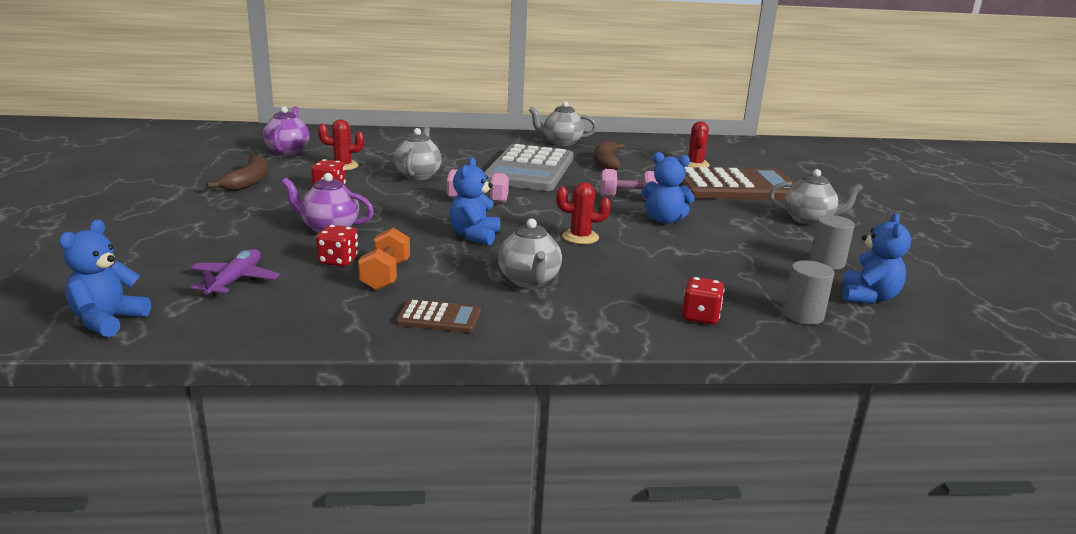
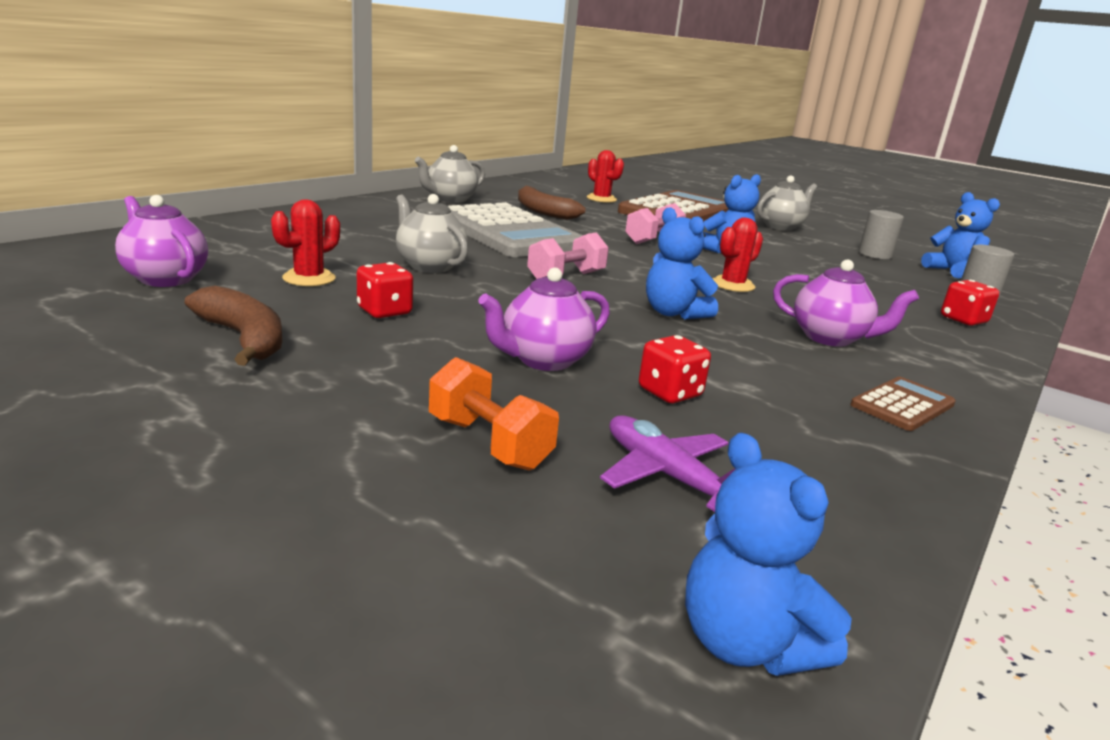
camera: 50 degrees left, 0 degrees up
orange dumbbell [358,228,410,290] -> orange dumbbell moved to [429,357,559,470]
grey teapot [498,218,562,288] -> purple teapot [773,259,919,347]

